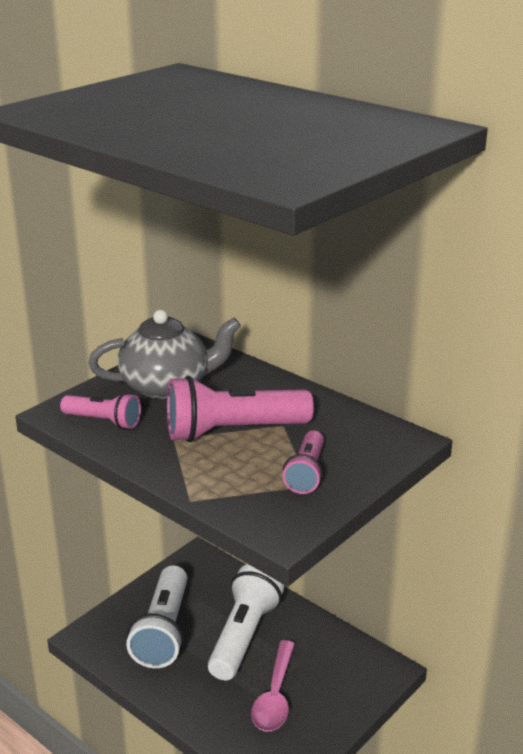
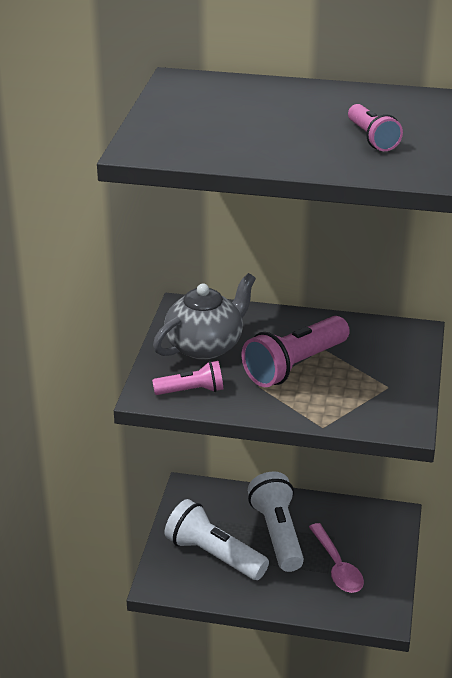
camera: 30 degrees left, 5 degrees up
white flashlight [126,565,188,668] -> white flashlight turned 150 degrees clockwise [165,499,269,580]
pink flashlight [282,431,324,494] -> pink flashlight moved to [348,104,403,151]

